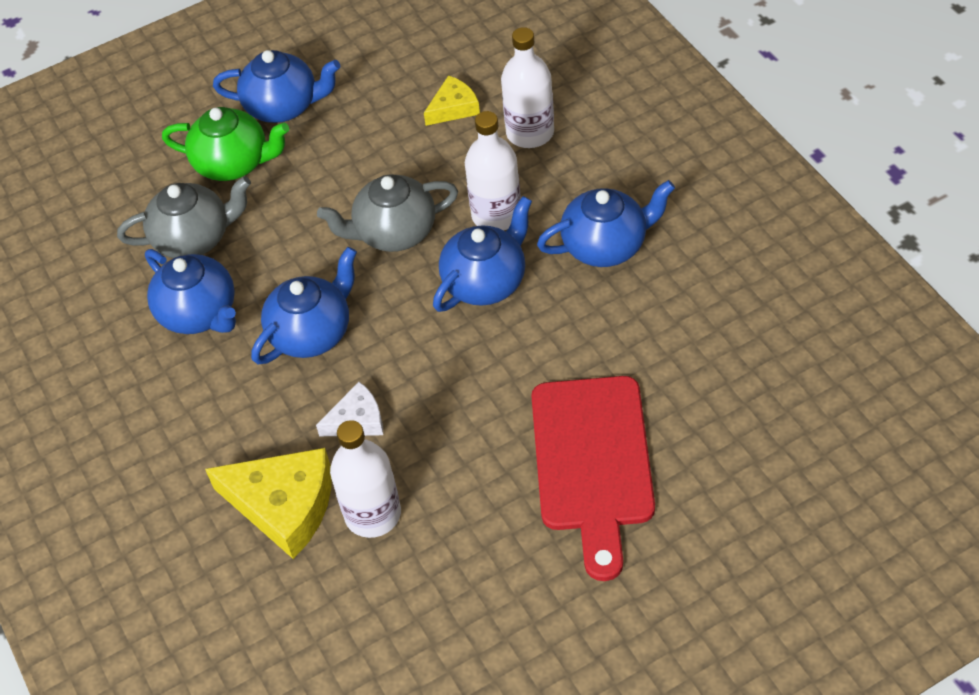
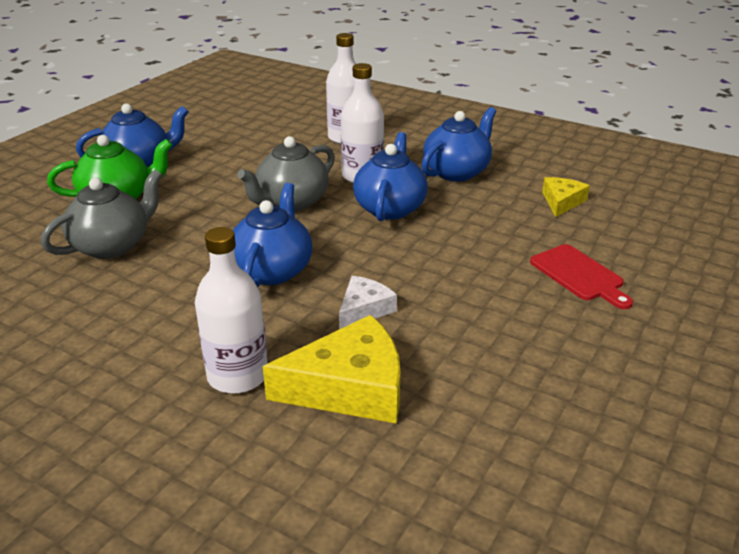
camera: 35 degrees left, 20 degrees down
blue teapot [145,249,236,334] -> none
white bottle [330,420,401,538] -> white bottle moved to [195,227,268,394]
yellow cheese [424,75,480,126] -> yellow cheese moved to [542,177,590,217]
red cutting board [531,376,655,581] -> red cutting board [530,244,633,309], size x0.55

